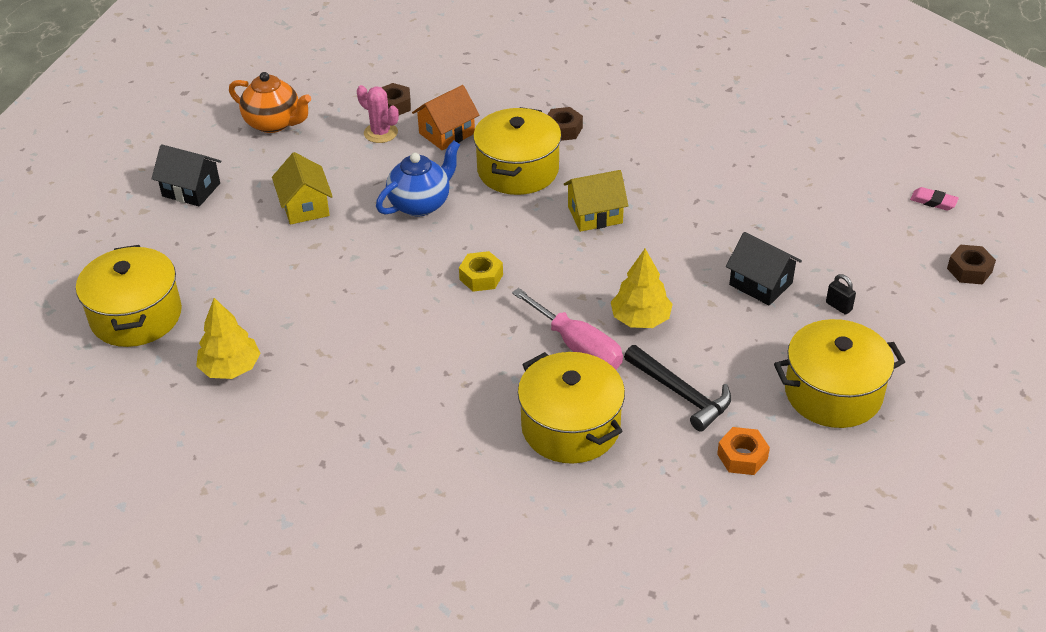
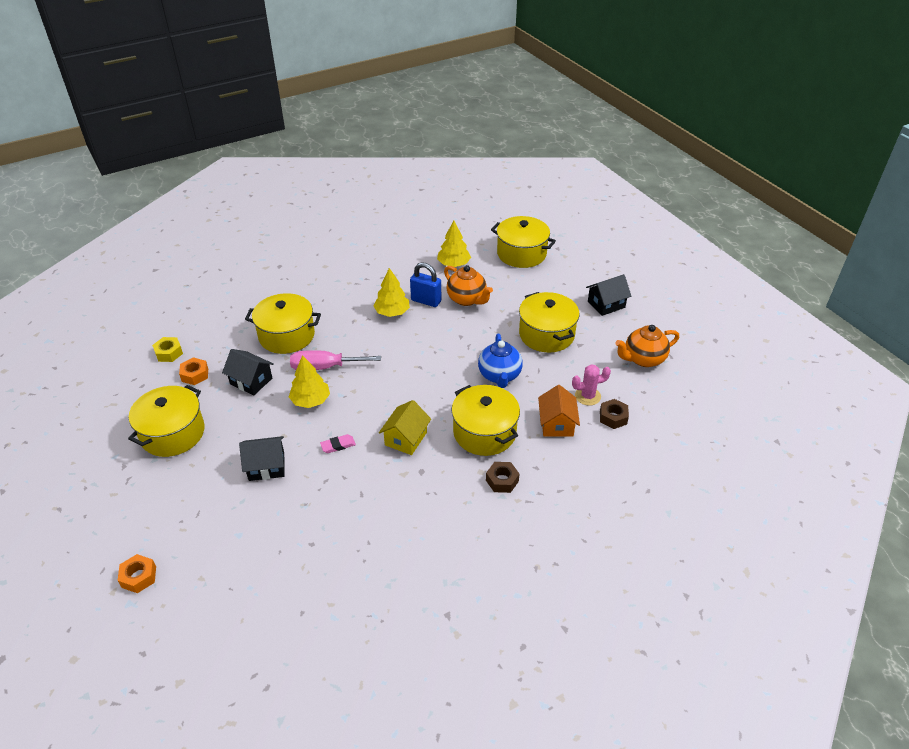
camera: 130 degrees right, 0 degrees up
yellow house [272,152,333,225] -> yellow pot [519,292,580,352]
yellow nut [459,251,503,292] -> yellow nut moved to [152,337,183,362]
black hammer [624,345,731,432] -> black house [222,349,274,395]
black padlock [826,274,856,315] -> none
pink eraser [910,187,959,211] -> pink eraser moved to [320,434,356,453]
brown nut [947,245,996,284] -> orange nut [117,554,156,593]
none -> yellow tree [374,268,410,317]
none -> blue padlock [410,262,441,307]
none -> orange teapot [444,265,493,306]

